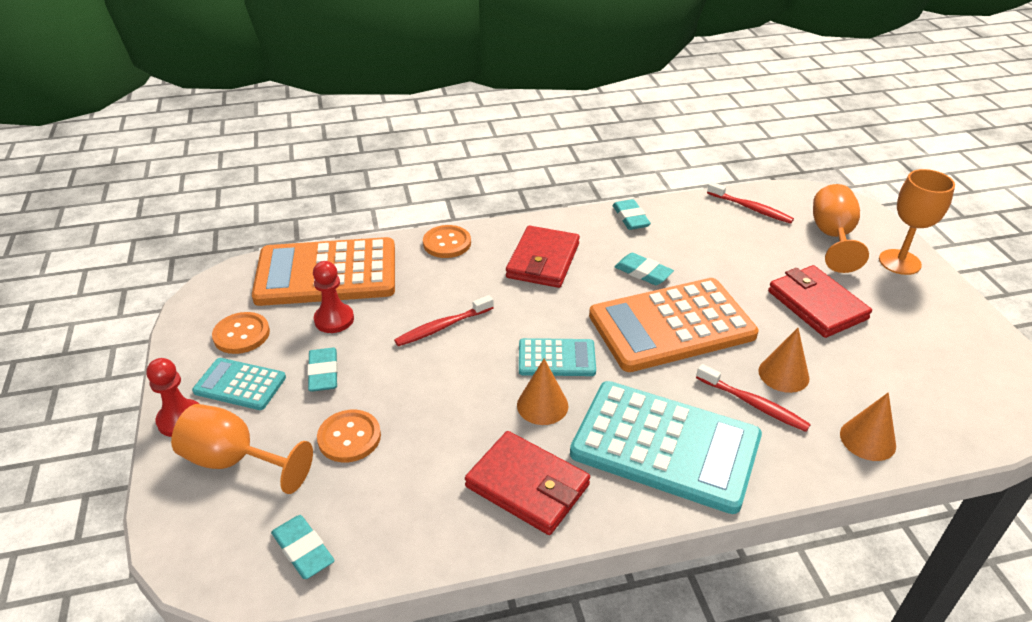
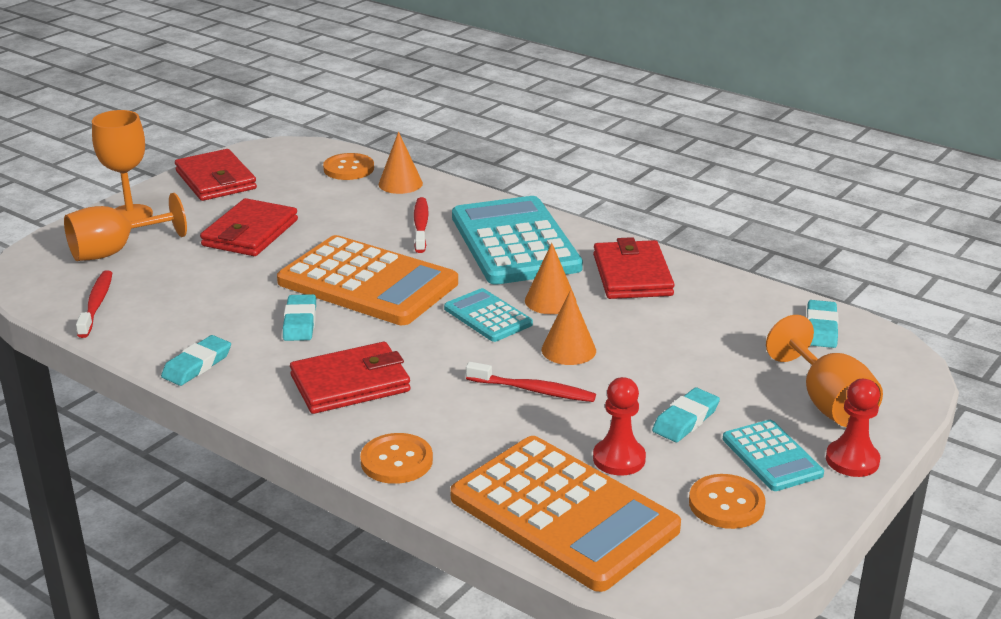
camera: 130 degrees left, 10 degrees down
orange button [317,410,381,462] -> orange button moved to [323,153,374,180]
orange cone [759,328,809,393] -> orange cone moved to [542,289,596,365]
none -> red wallet [175,149,257,201]

